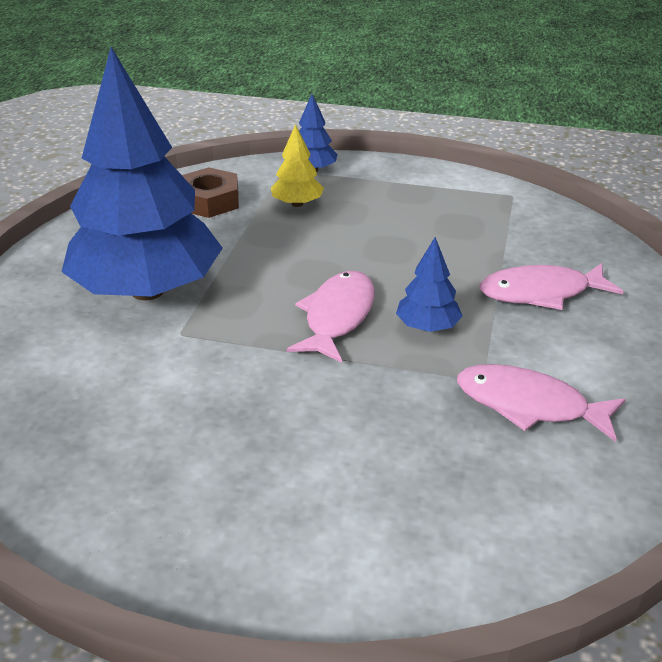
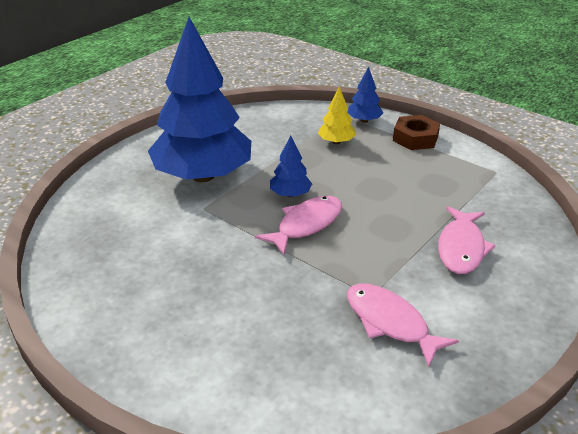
camera: 25 degrees right, 0 degrees up
brown nut [182,167,239,218] -> brown nut moved to [393,115,440,150]
blue tree [396,237,463,332] -> blue tree moved to [270,135,312,197]
pink fish [480,263,624,310] -> pink fish turned 90 degrees counterclockwise [438,206,496,274]

